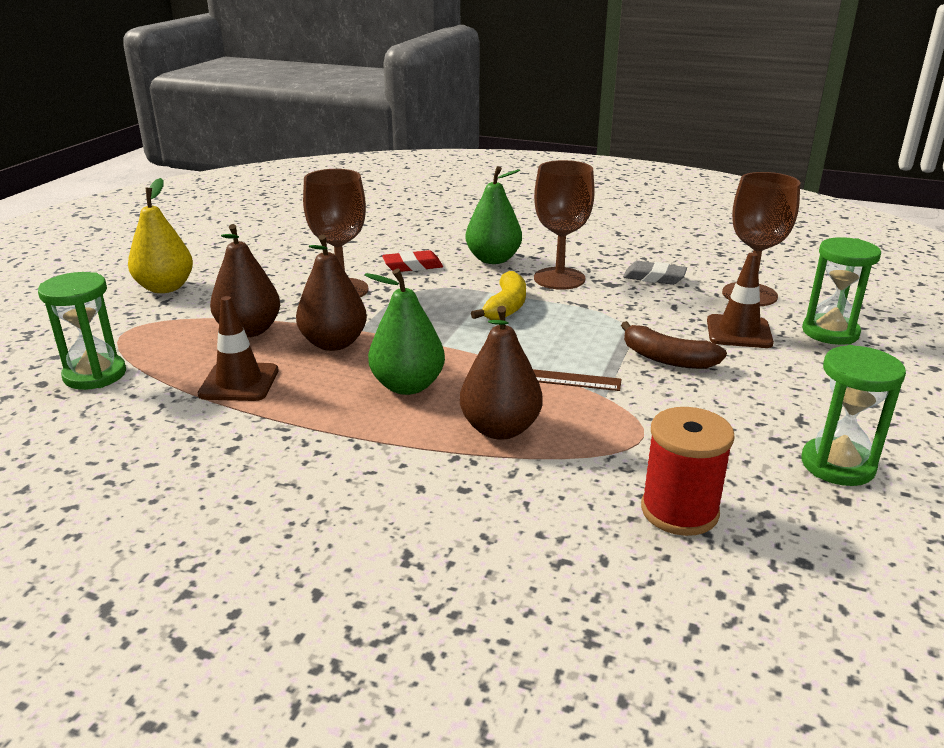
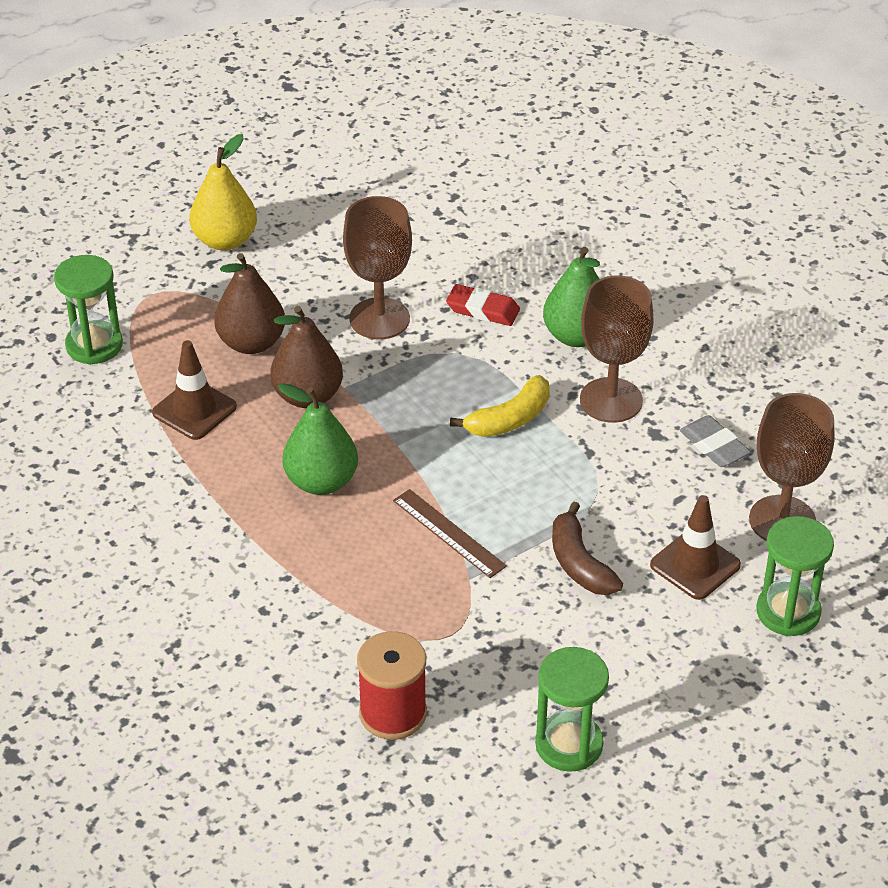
camera: 35 degrees right, 15 degrees up
brown pear [460,306,543,440] -> none

